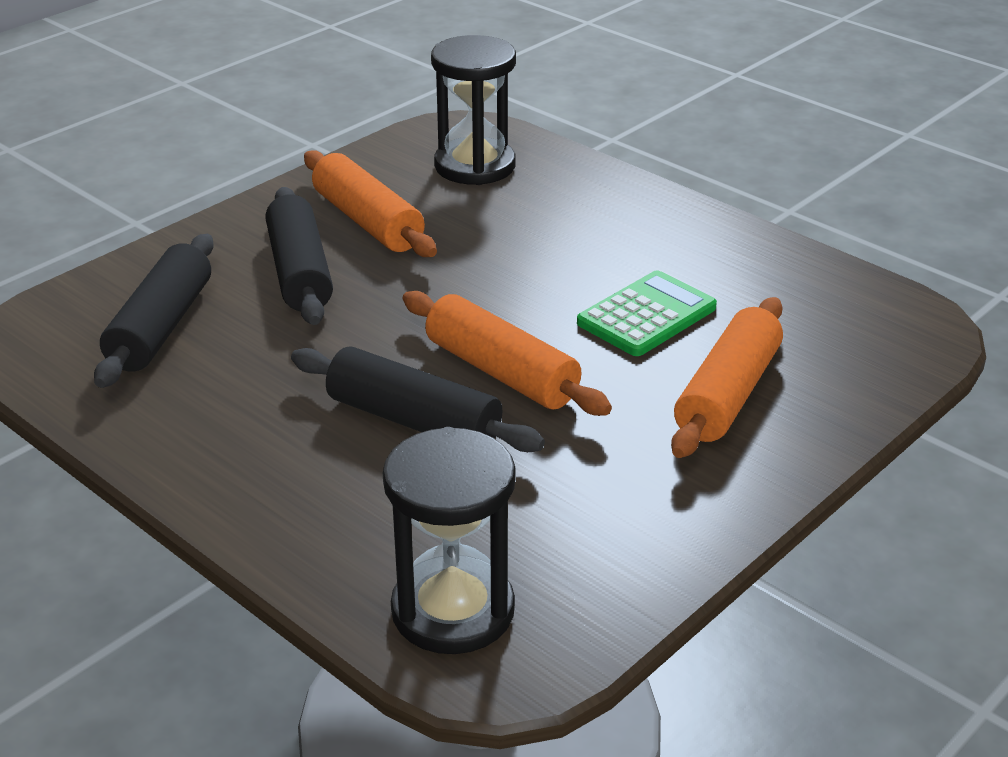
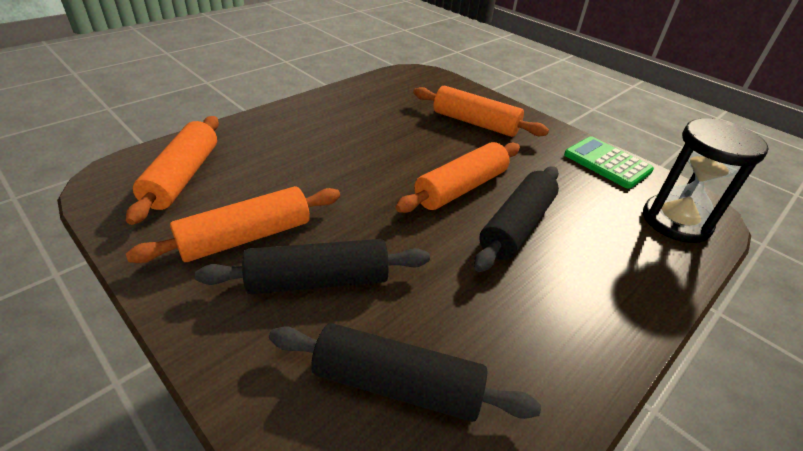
camera: 90 degrees left, 5 degrees up
black hourglass [431,35,516,185] -> orange rolling pin [126,116,219,225]
green calculator [577,270,717,356] -> green calculator moved to [564,136,654,189]

